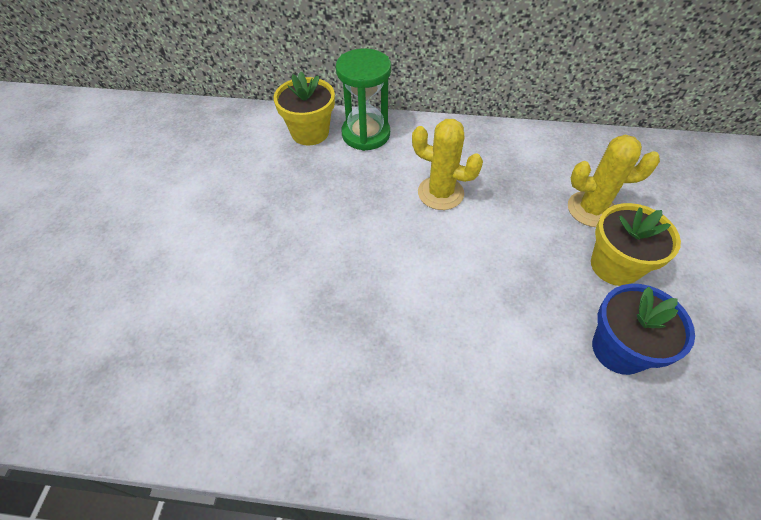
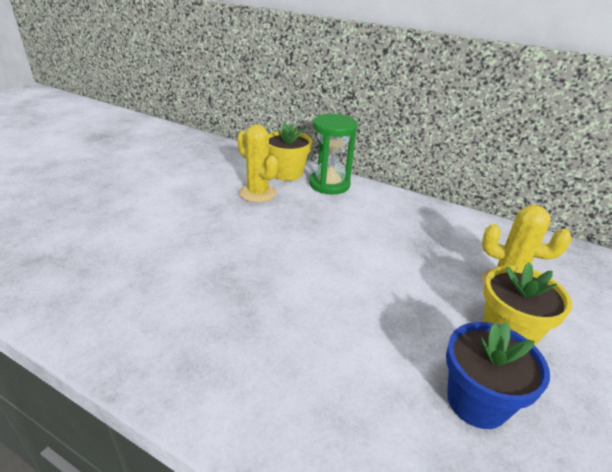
camera: 20 degrees right, 20 degrees down
yellow cactus [412,119,483,210] -> yellow cactus moved to [237,125,278,202]

